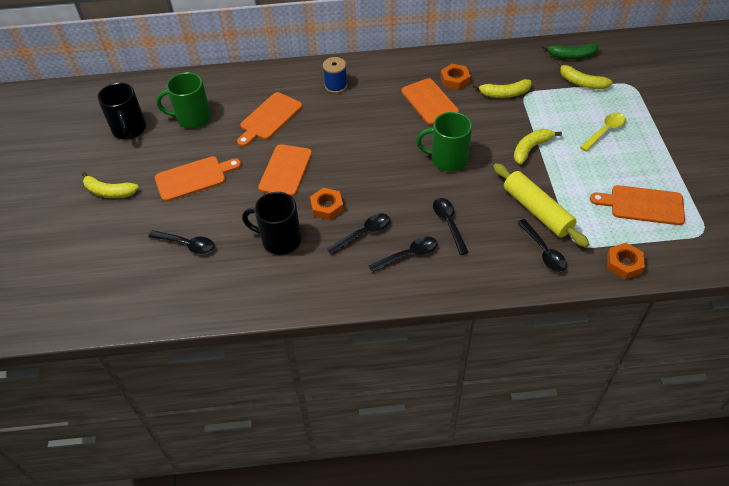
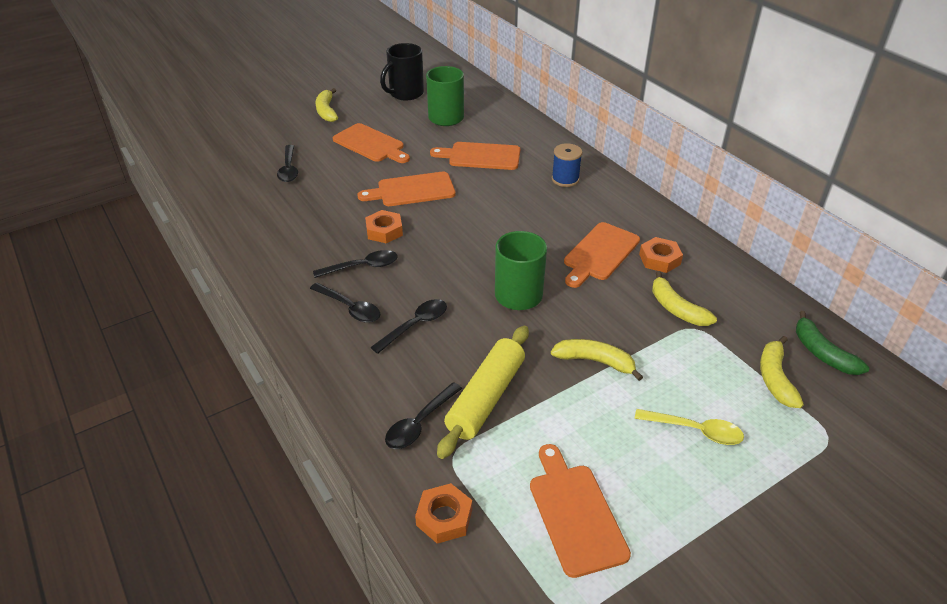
camera: 60 degrees right, 10 degrees down
black mug [242,192,301,255] -> none
black spoon [327,214,390,255] -> black spoon turned 45 degrees counterclockwise [313,250,398,278]

